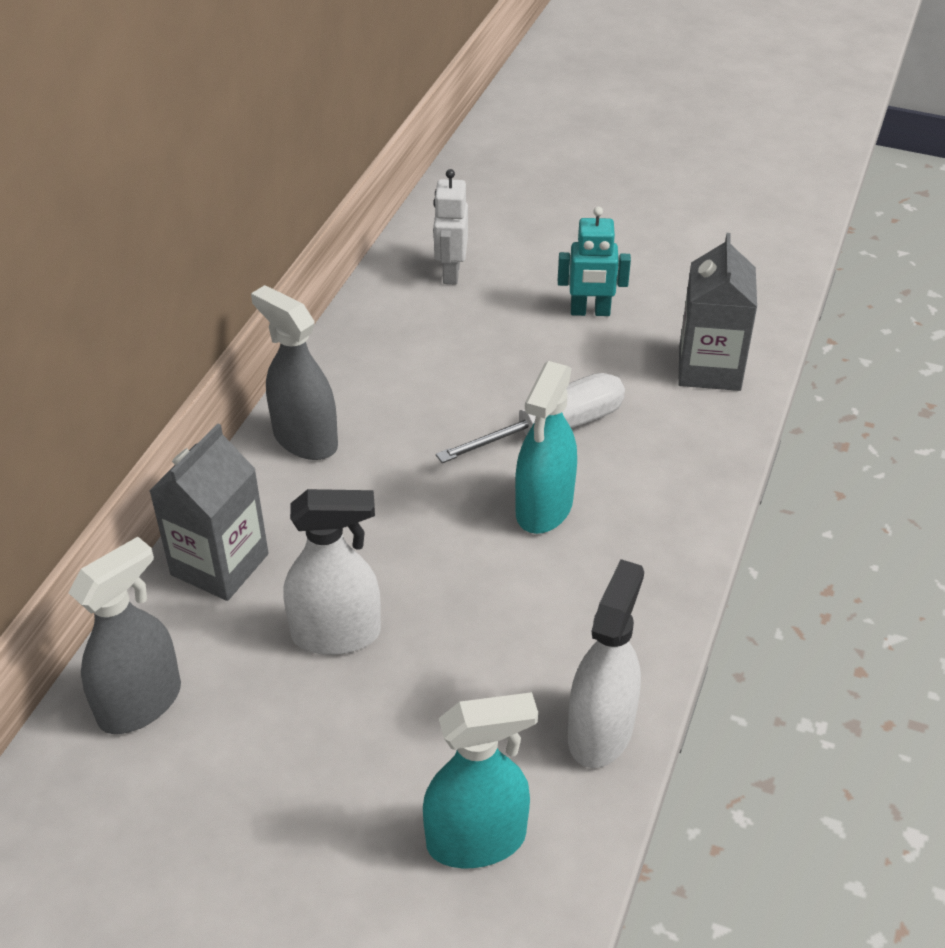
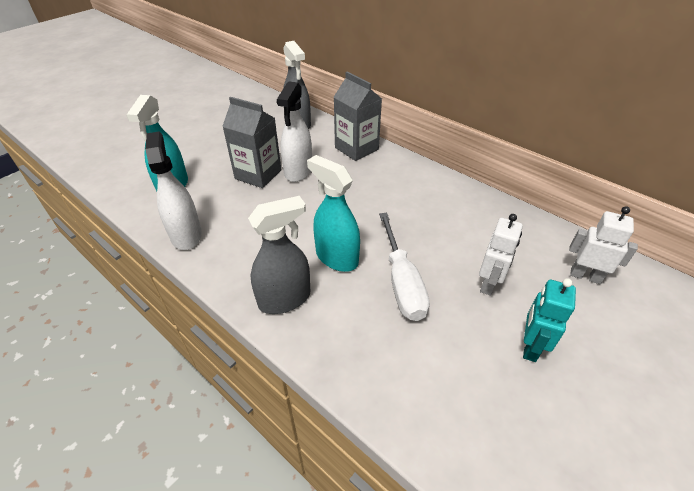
camera: 110 degrees right, 0 degrees up
grey spray bottle [251,285,338,460] -> grey spray bottle moved to [248,196,310,314]
white spray bottle [568,559,644,768] -> white spray bottle turned 150 degrees counterclockwise [145,132,202,250]
grey carton [678,233,757,391] -> grey carton moved to [222,97,282,188]
none -> white robot [479,214,523,296]

